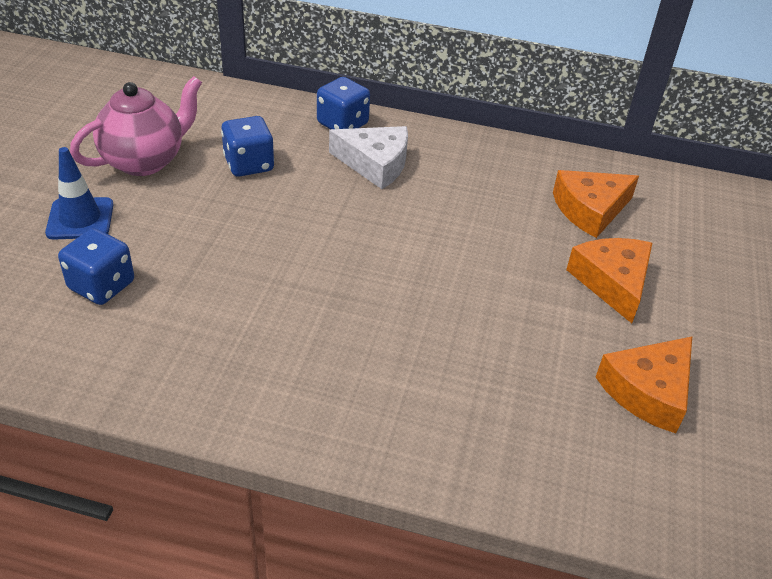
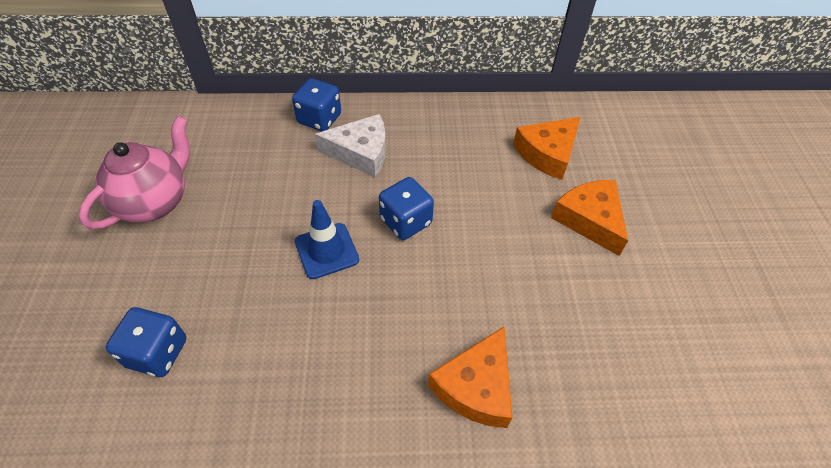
camera: 15 degrees left, 10 degrees up
blue traffic cone [45,147,114,239] -> blue traffic cone moved to [295,200,359,279]
blue dice [221,116,274,177] -> blue dice moved to [379,177,434,240]
orange cheese [596,337,692,433] -> orange cheese moved to [428,327,513,428]

